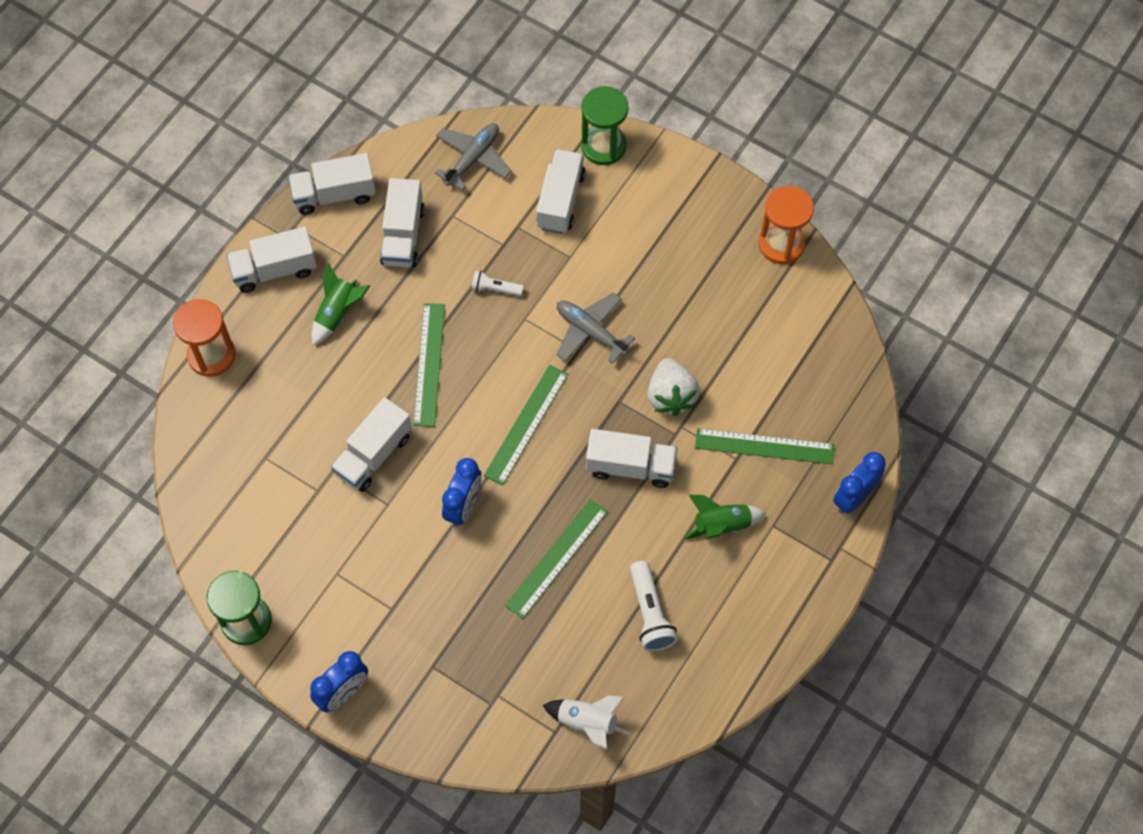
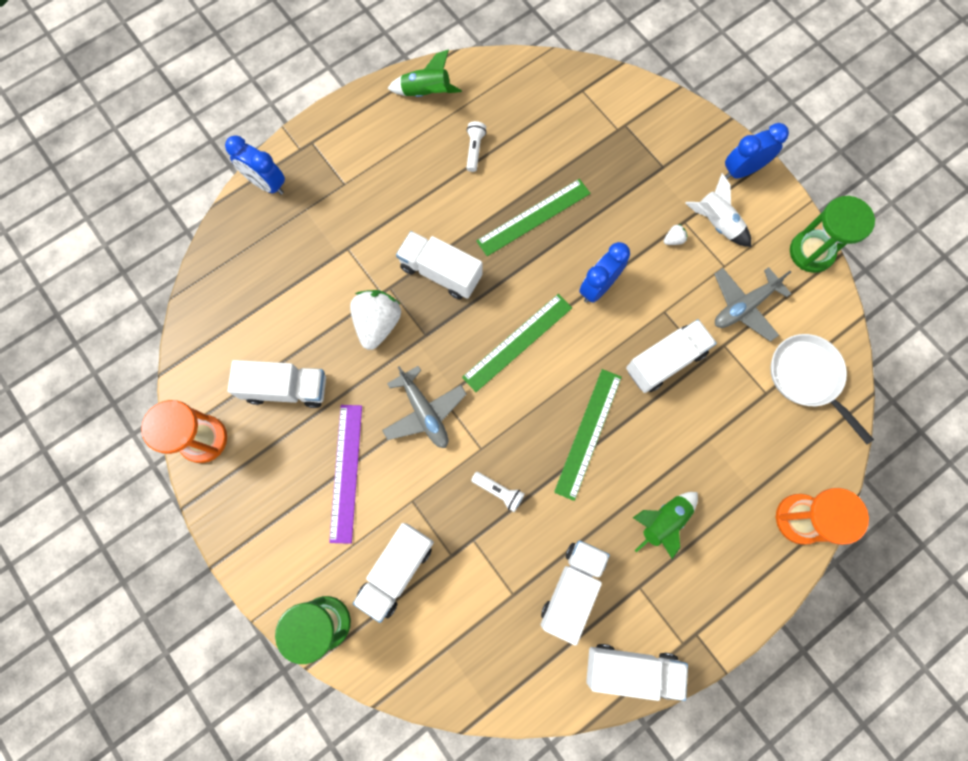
camera: 160 degrees left, 10 degrees up
white truck [226,227,317,293] -> white truck moved to [227,360,326,408]
grey plane [435,123,512,191] -> grey plane moved to [714,267,791,342]
white rocket [543,695,630,749] -> white rocket moved to [685,173,751,247]
white flashlight [630,561,678,651] -> white flashlight [466,121,486,172], size x0.62
green rocket [683,495,766,540] -> green rocket moved to [387,49,462,97]
green ruler [695,428,834,464] -> none
blue clock [833,452,886,513] -> blue clock turned 60 degrees clockwise [225,135,285,195]
none -> purple ruler [329,405,362,544]
none -> white strawberry [664,224,687,245]
none -> white pan [770,334,874,444]

